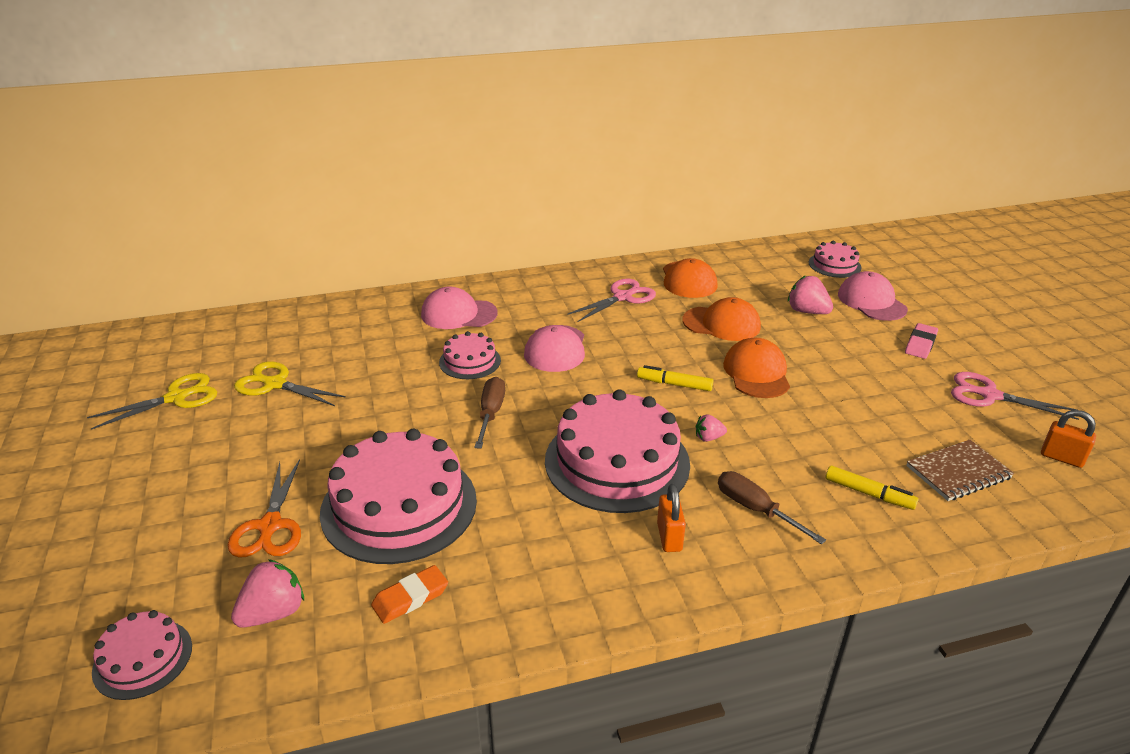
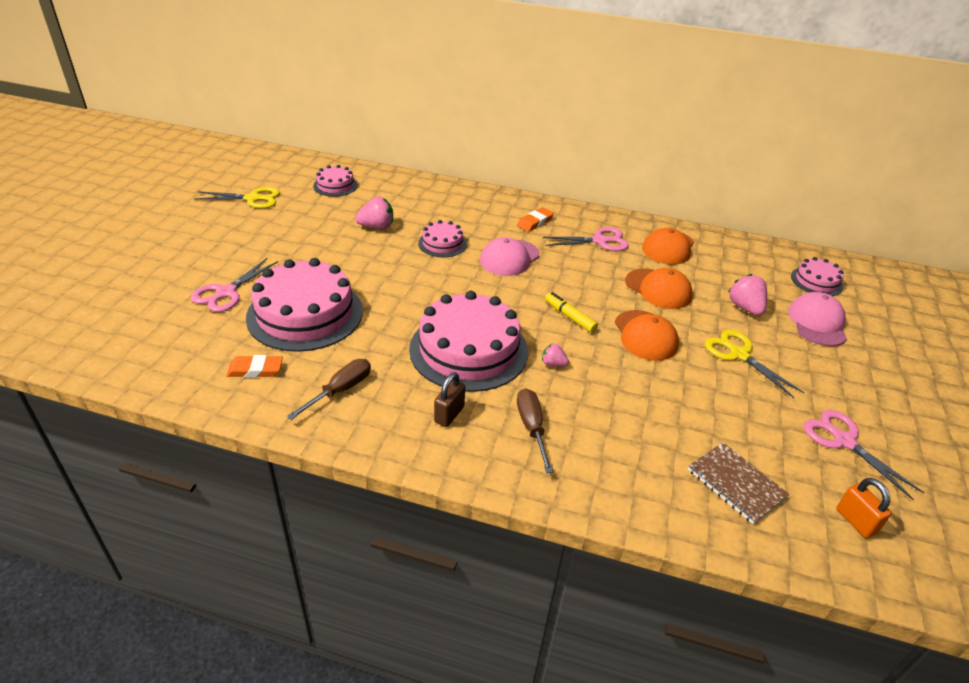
camera: 30 degrees right, 5 degrees up
pink cake [92,610,192,700] -> pink cake moved to [313,165,358,197]
orange scissors [227,459,301,558] -> pink scissors [191,258,278,312]
pink strawberry [231,559,304,628] -> pink strawberry moved to [355,197,393,229]
yellow scissors [234,361,346,406] -> yellow scissors moved to [705,330,804,398]
pink cap [421,287,498,329] -> none
brown screwdriver [474,377,505,449] -> brown screwdriver moved to [287,359,371,420]
orange padlock [657,484,686,552] -> brown padlock [434,372,465,427]
orange cap [723,338,790,398] -> orange cap turned 135 degrees clockwise [615,310,679,361]
yellow marker [825,466,919,510] -> none
pink eraser [905,323,938,359] -> none
brown notebook [906,440,1014,501] -> brown notebook turned 45 degrees clockwise [688,442,790,525]
none -> orange eraser [517,207,554,232]

